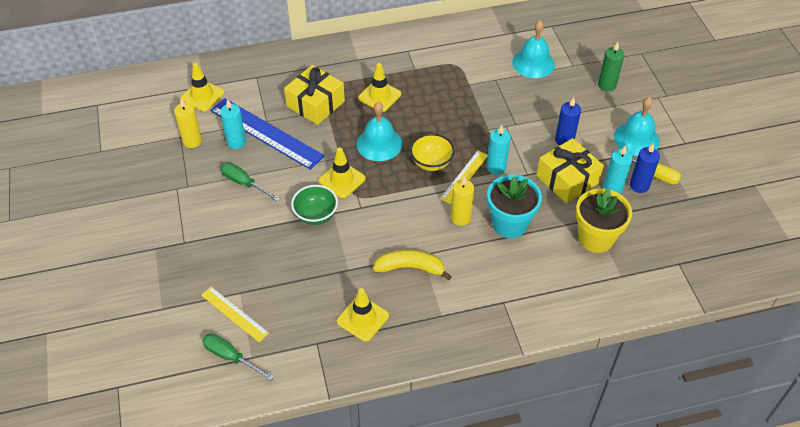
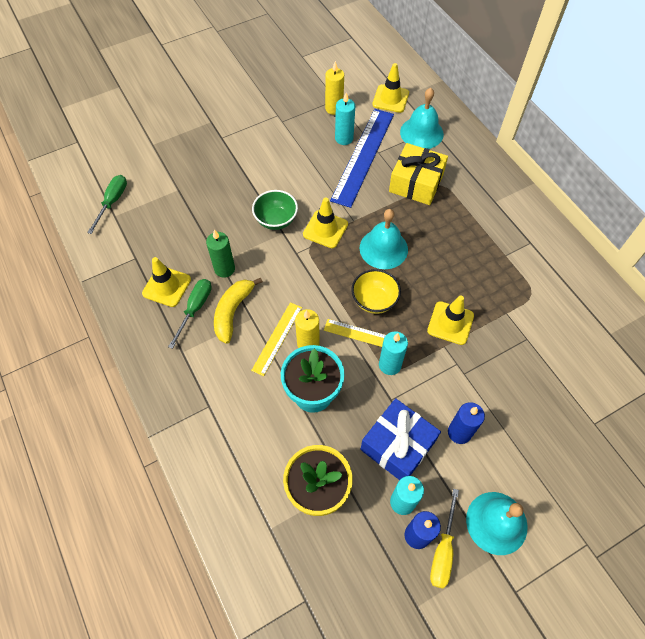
camera: 75 degrees right, 10 degrees up
yellow ruler [201,287,269,342] -> yellow ruler moved to [251,302,302,376]
green screwdriver [221,162,280,202] -> green screwdriver moved to [168,279,212,349]
yellow traffic cone [358,63,401,112] -> yellow traffic cone moved to [427,296,474,345]
yellow banana [373,250,452,280] -> yellow banana turned 150 degrees counterclockwise [214,277,263,344]
turquoise bell [512,21,555,78] -> turquoise bell moved to [400,88,444,149]
yellow gift [536,138,604,204] -> blue gift [360,398,441,480]
green candle [598,42,624,92] -> green candle moved to [206,230,235,278]

